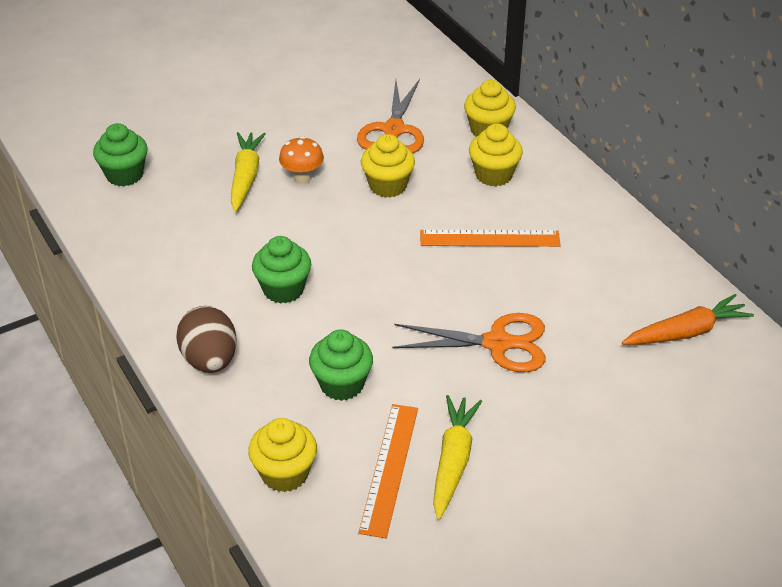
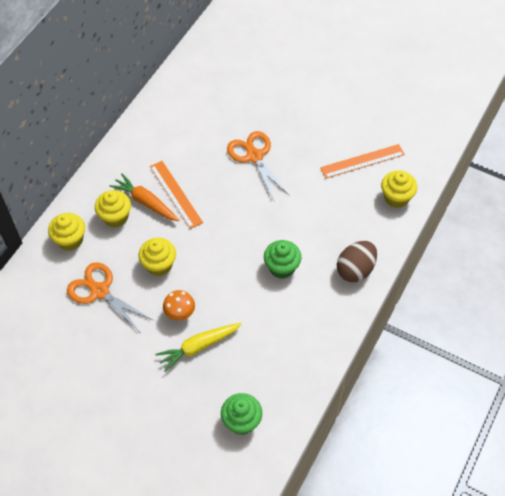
camera: 120 degrees left, 15 degrees up
green cupcake [309,330,373,401] -> none
orange scissors [357,79,424,153] -> orange scissors turned 120 degrees counterclockwise [67,262,153,332]
yellow carrot [433,395,482,520] -> none
orange carrot [622,294,754,345] -> orange carrot moved to [109,173,180,221]

